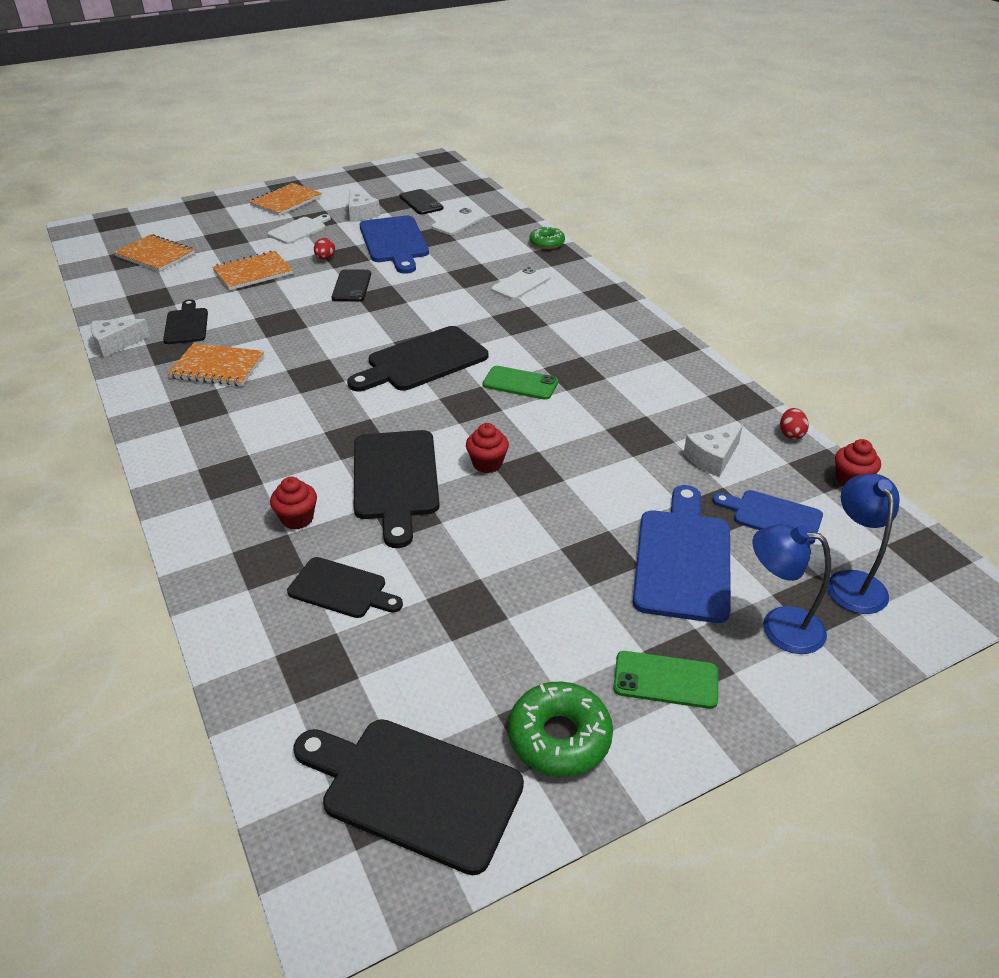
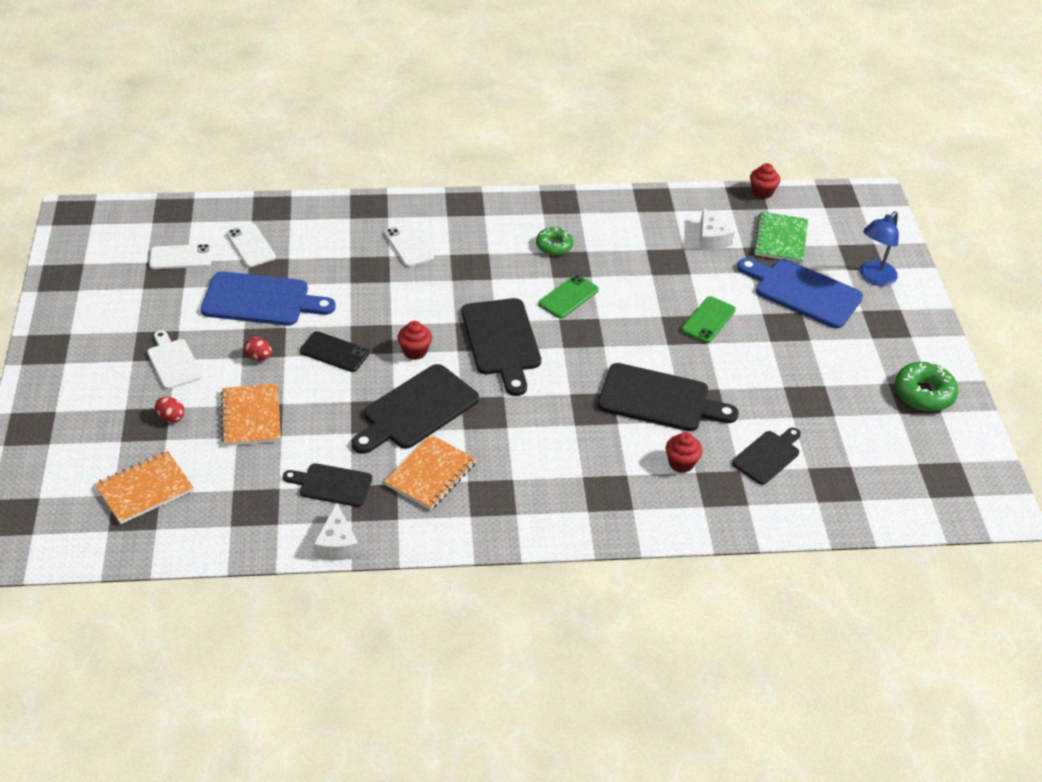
camera: 70 degrees left, 5 degrees up
orange notebook [249,183,322,216] -> none
black cutting board [293,719,524,875] -> black cutting board moved to [352,364,479,454]
white cheese [349,189,380,222] -> none
black phone [399,189,444,215] -> white phone [149,244,212,269]
red cupcake [466,423,509,473] -> red cupcake moved to [397,321,432,360]
green donut [529,226,565,249] -> green donut moved to [536,227,573,255]
green phone [613,651,718,709] -> green phone moved to [681,296,736,343]
blue cutting board [713,490,823,544] -> green notebook [753,211,808,263]
red egg [780,408,809,439] -> red egg moved to [155,397,185,422]
blue lamp [827,474,900,614] -> none

